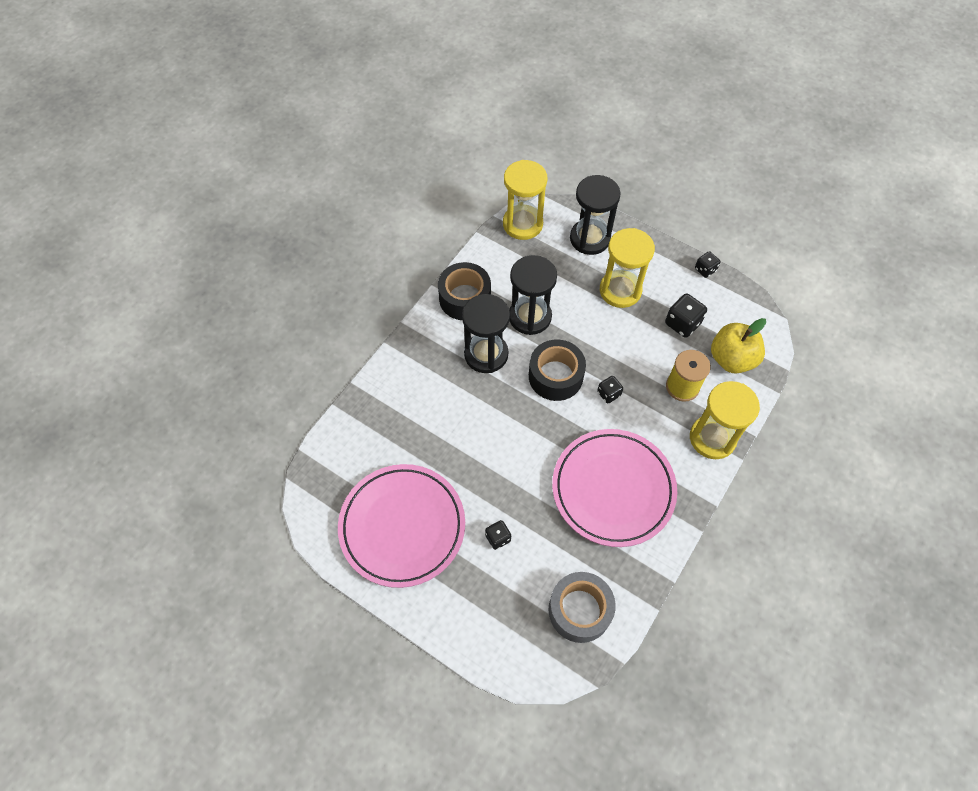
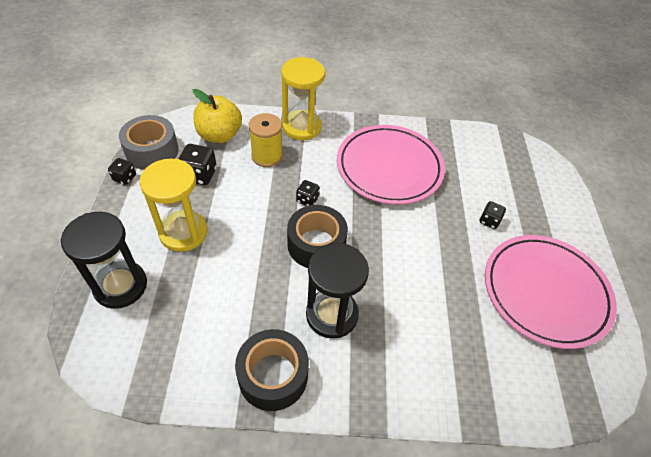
camera: 125 degrees left, 10 degrees down
yellow hourglass [503,160,547,240] -> none
black hourglass [509,255,557,335] -> none
grey tape [549,572,616,643] -> grey tape moved to [119,115,179,170]

